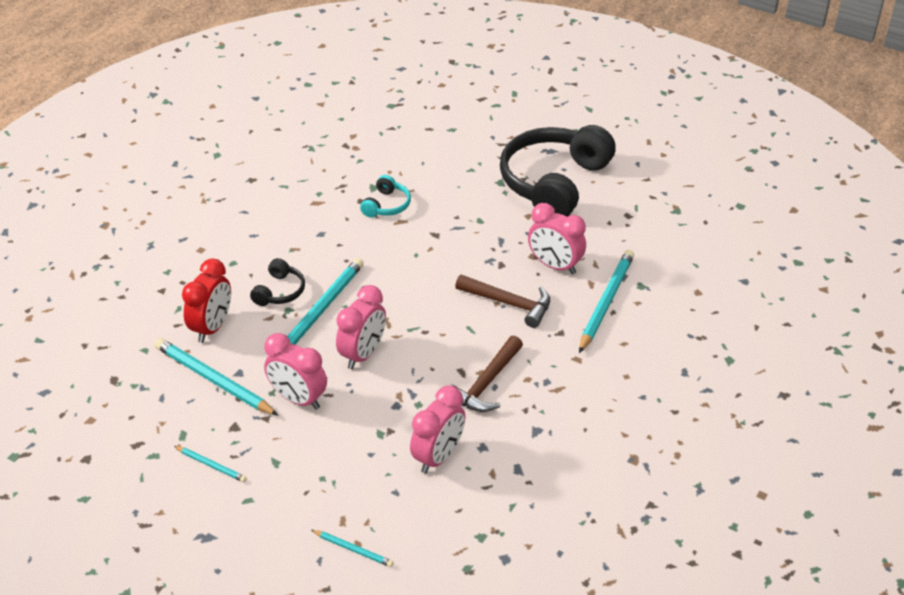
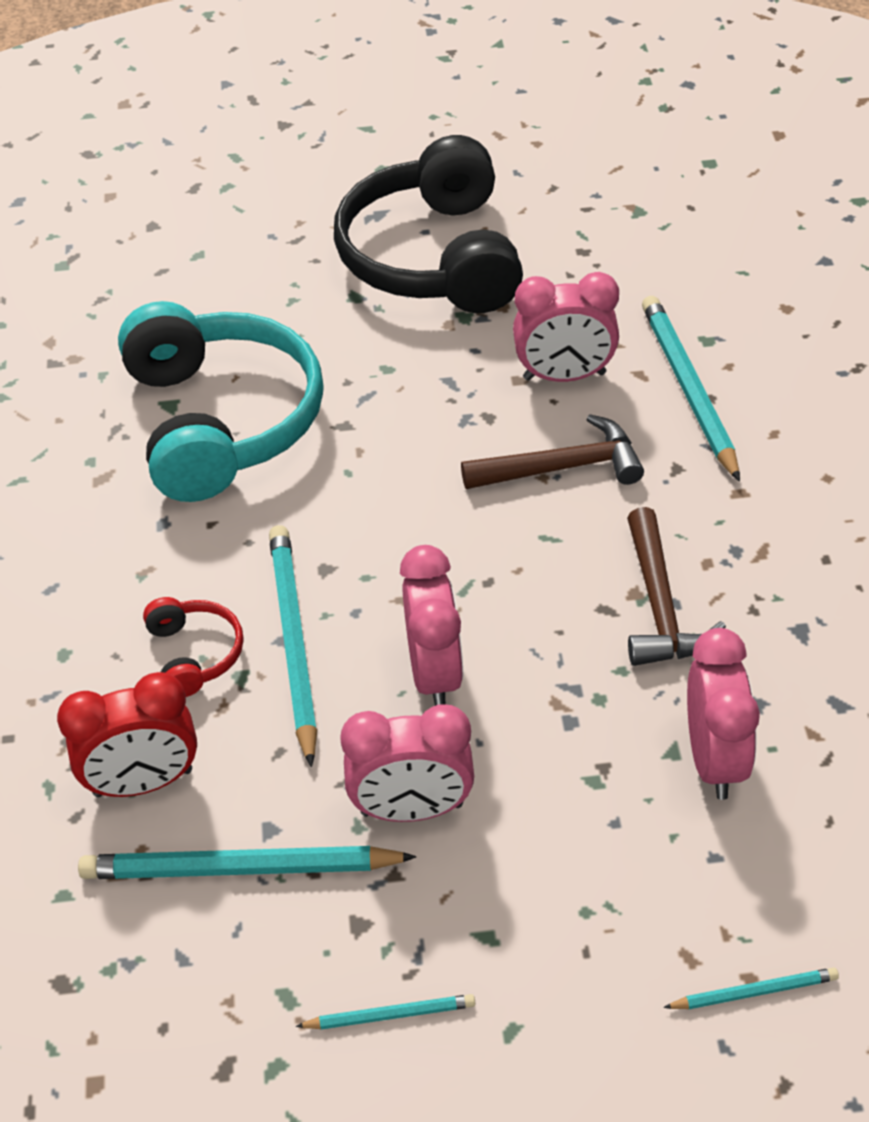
camera: 35 degrees left, 5 degrees up
red clock [182,259,231,343] -> red clock turned 90 degrees clockwise [57,672,197,797]
black headphones [250,258,305,306] -> red headphones [143,597,244,697]
turquoise headphones [360,175,411,218] -> turquoise headphones [118,301,324,502], size x2.32

